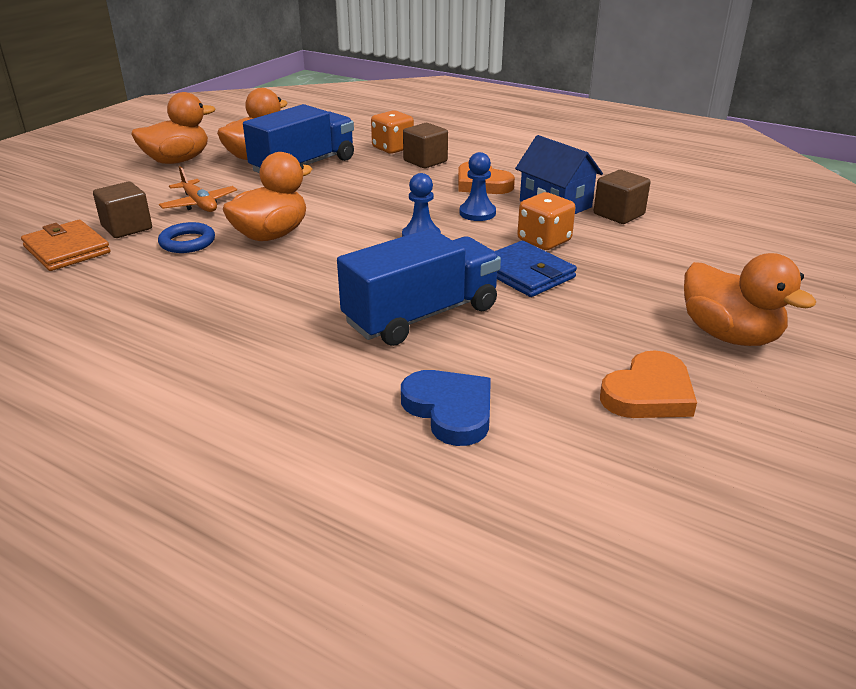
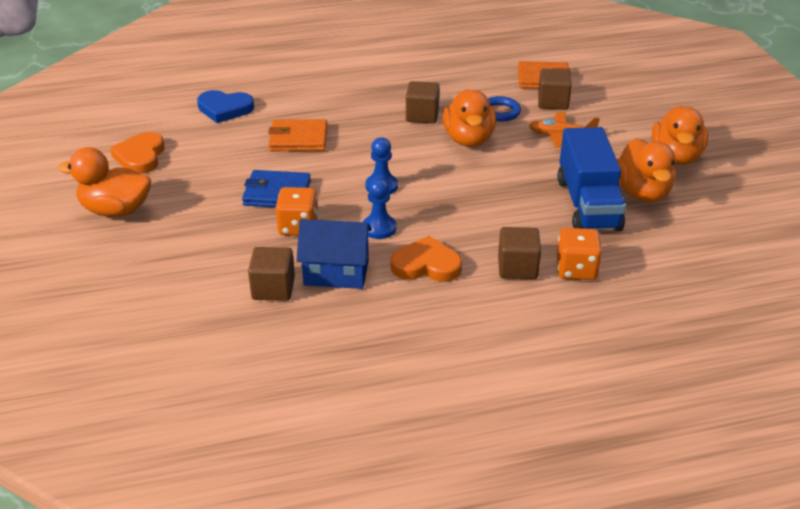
camera: 135 degrees right, 5 degrees up
blue truck [337,228,501,346] -> orange wallet [268,119,327,151]
none -> brown cube [406,81,440,124]

